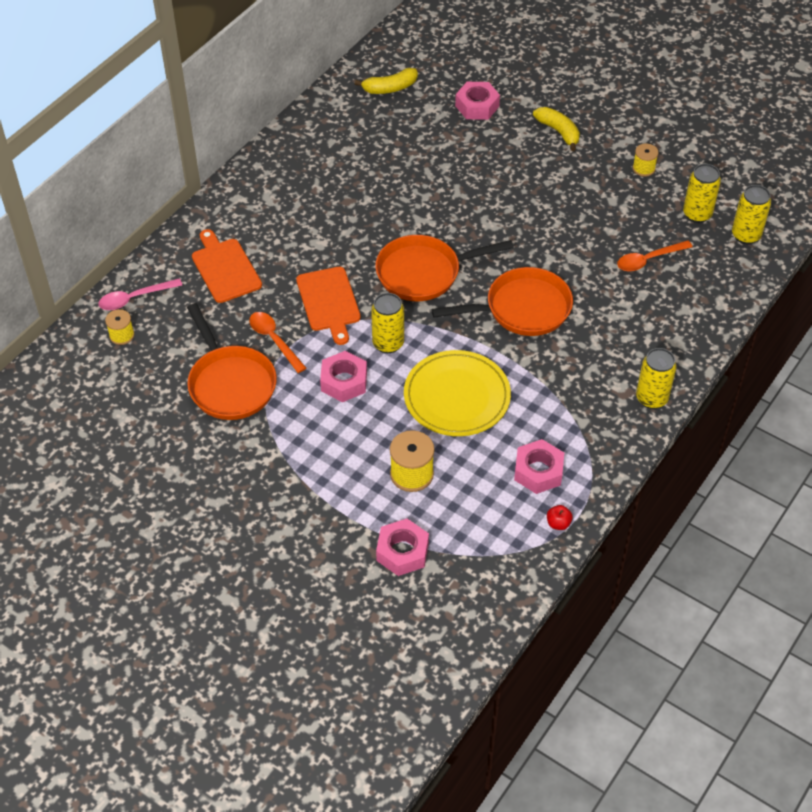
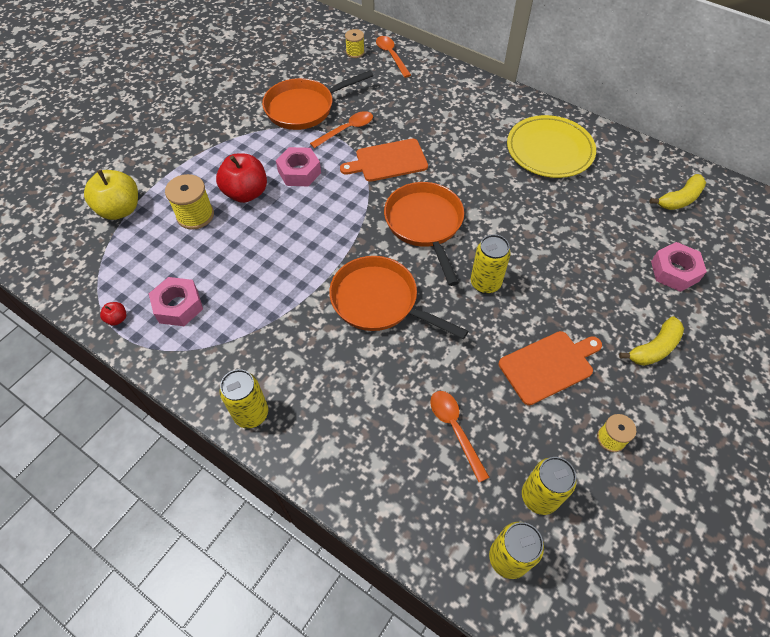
camera: 90 degrees right, 5 degrees up
pink spoon [98,278,182,310] -> orange spoon [376,36,411,78]
orange cutting board [192,229,262,303] -> orange cutting board moved to [499,331,602,405]
yellow banana [354,68,418,94] -> yellow banana turned 105 degrees counterclockwise [650,174,706,210]
yellow can [371,293,404,353] -> yellow can moved to [471,234,511,294]
pink nut [376,519,429,576] -> yellow apple [84,169,138,220]
yellow plate [404,350,511,436] -> yellow plate moved to [507,115,596,178]
orange pan [431,267,573,336] -> orange pan turned 135 degrees clockwise [329,256,468,339]
none -> red apple [216,154,267,203]

